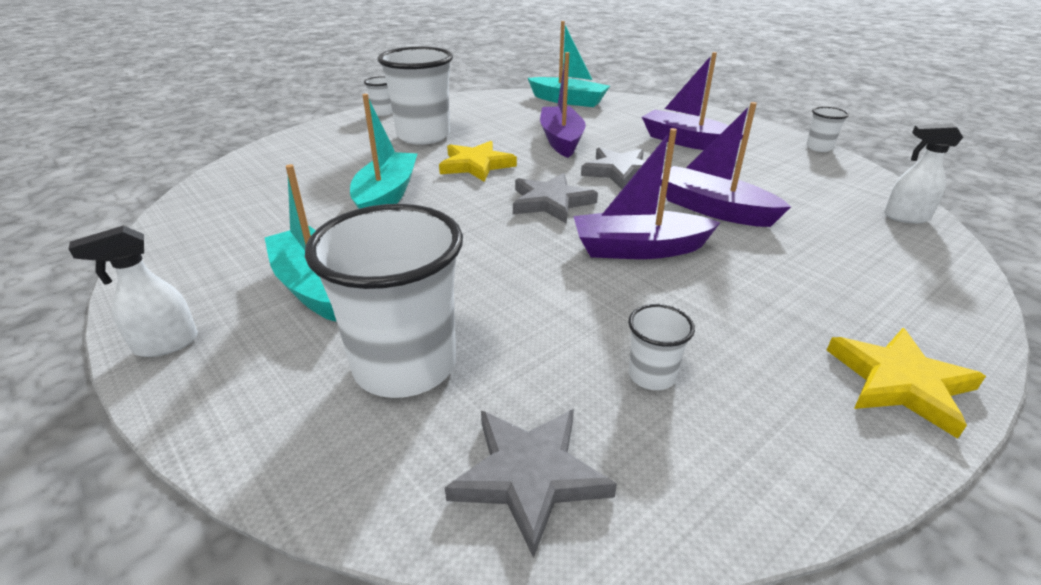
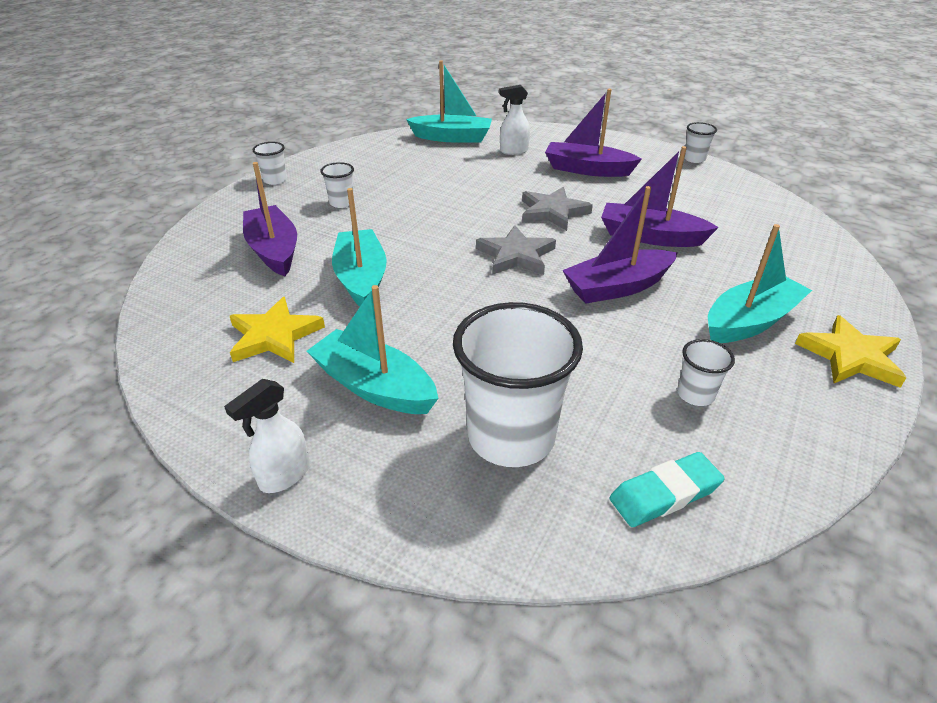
camera: 20 degrees left, 5 degrees up
white cup [378,47,453,145] -> white cup [320,162,354,208], size x0.45
yellow star [439,141,517,182] -> yellow star moved to [230,297,325,363]
grey star [445,409,617,558] -> turquoise eraser [609,452,725,527]
purple boat [540,52,586,158] -> purple boat moved to [243,162,297,276]
white spray bottle [884,124,963,223] -> white spray bottle moved to [499,85,530,155]
none -> turquoise boat [708,224,812,343]

